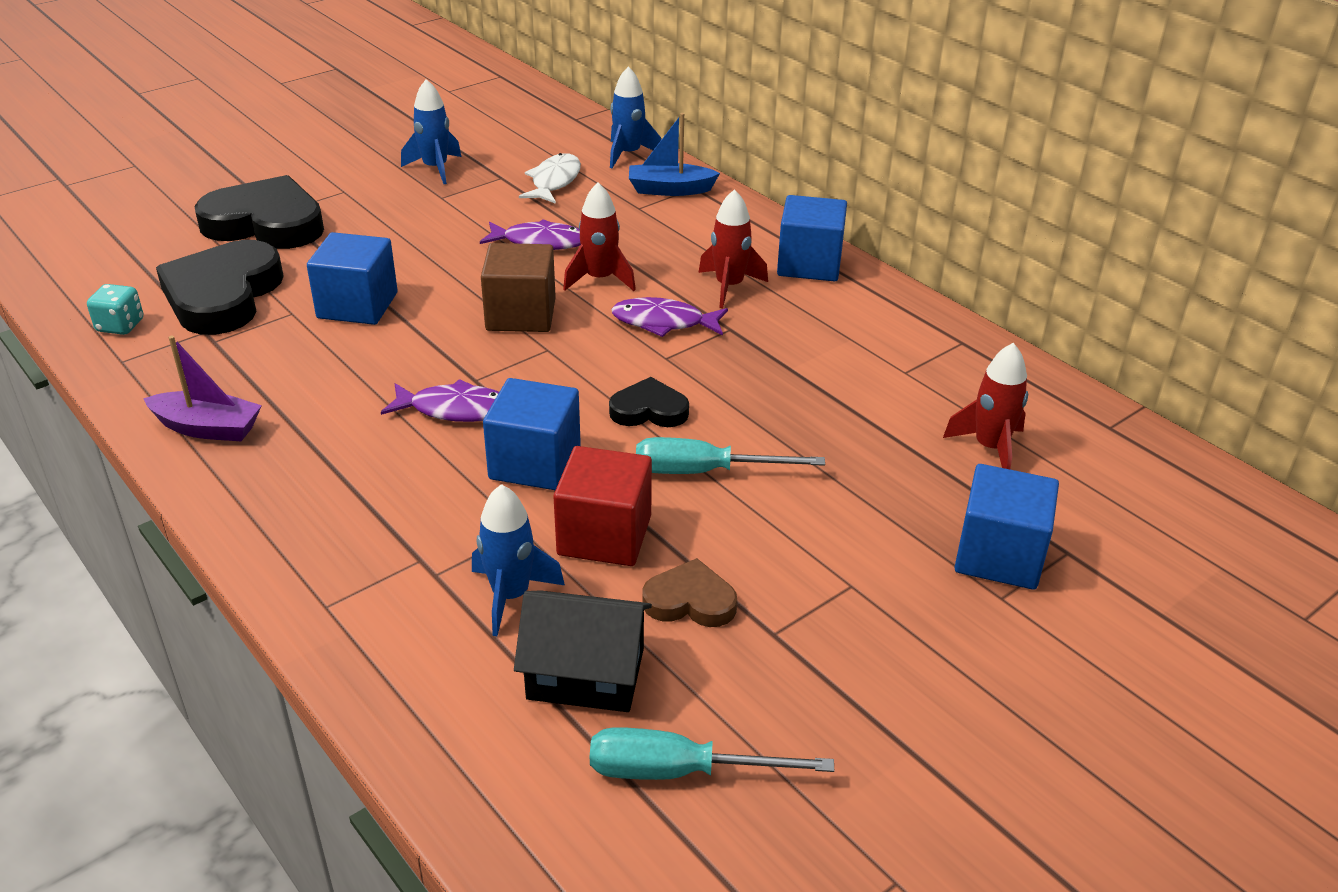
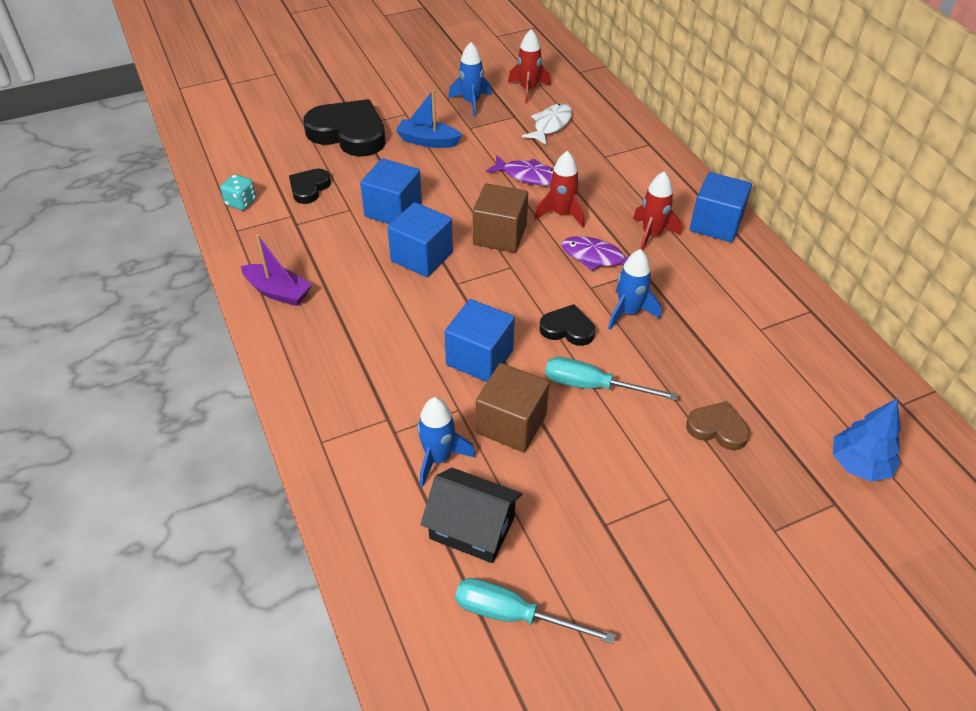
camera: 15 degrees right, 10 degrees up
black heart [156,240,284,335] -> black heart [289,169,331,204], size x0.51
purple fish [381,379,499,422] -> none
red cube [553,446,652,566] -> brown cube [476,363,549,452]
blue rocket [610,66,661,168] -> blue rocket moved to [608,249,661,330]
blue boat [629,113,720,196] -> blue boat moved to [396,89,462,148]
brown heart [642,558,737,627] -> brown heart moved to [686,401,750,450]
red rocket [943,343,1028,469] -> red rocket moved to [508,29,551,104]
blue cube [954,464,1059,590] -> blue cube moved to [387,202,453,277]
none -> blue tree [833,399,901,482]

